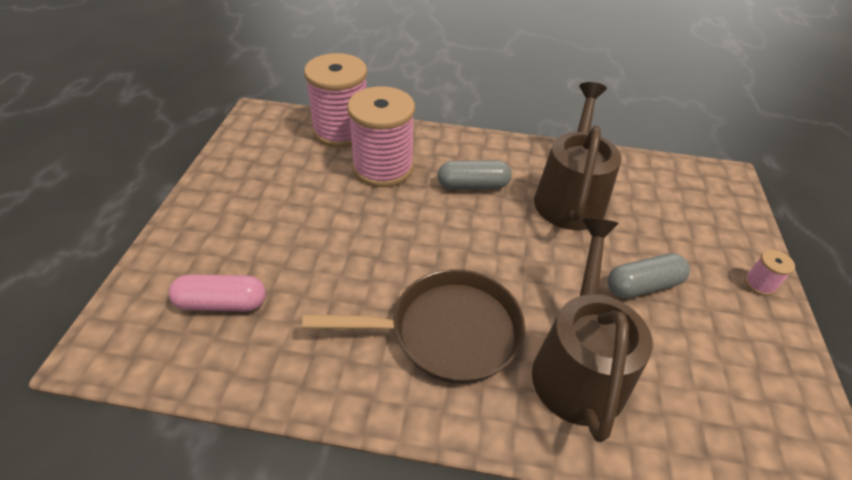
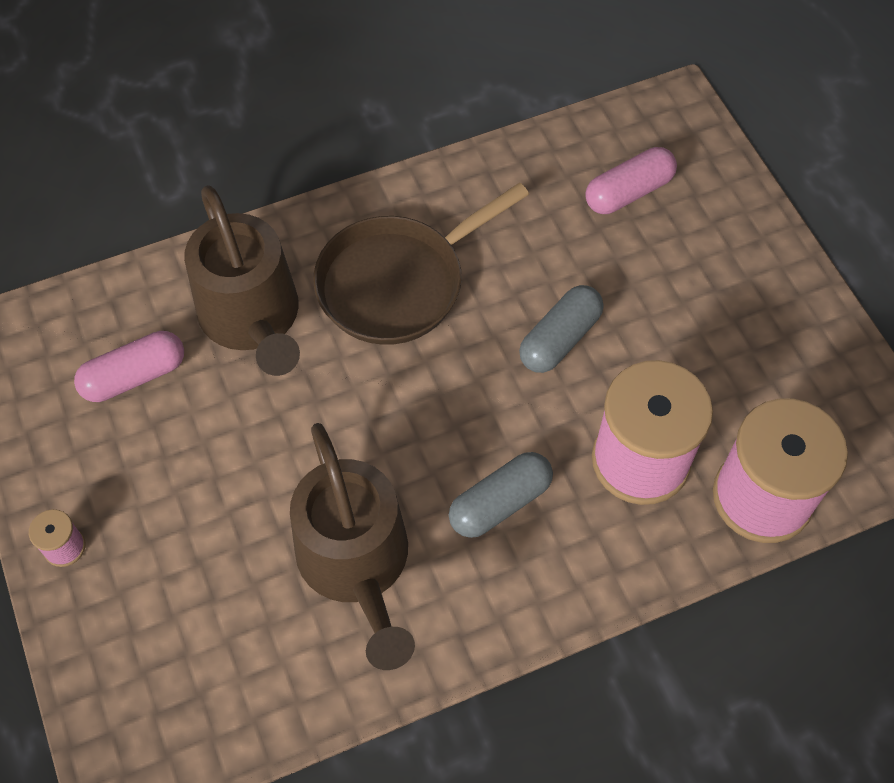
camera: 150 degrees right, 15 degrees up
grey capsule [607,253,690,298] -> grey capsule moved to [519,285,603,373]
none -> pink capsule [74,331,184,402]

